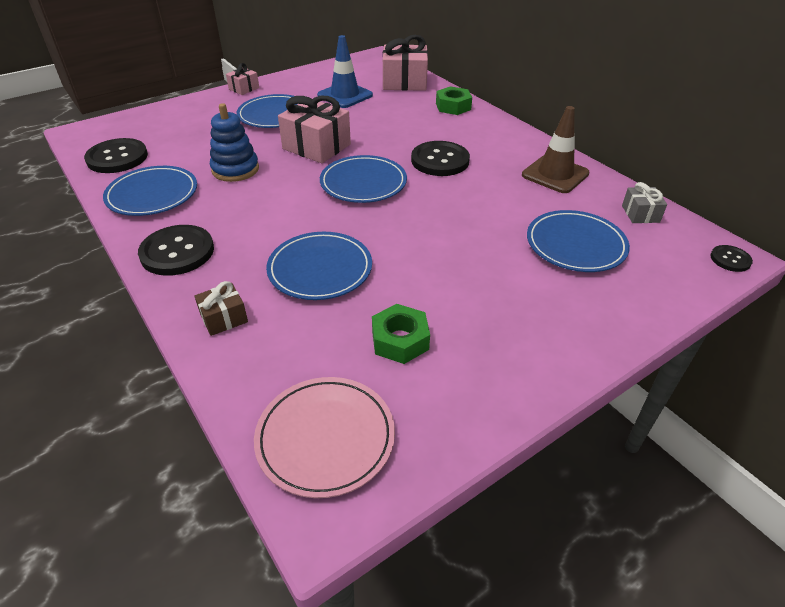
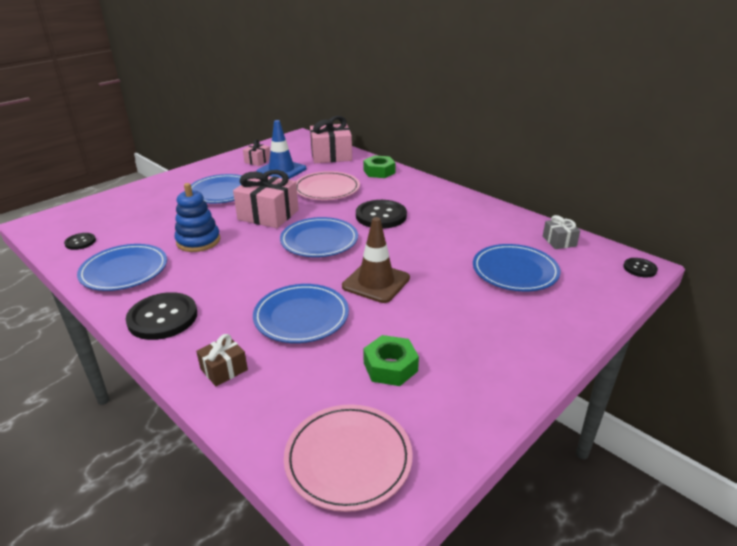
camera: 10 degrees left, 10 degrees down
black button [84,138,148,173] -> black button [64,233,96,250], size x0.52
pink gift [226,63,259,95] -> pink gift moved to [243,140,270,166]
brown traffic cone [522,106,590,193] -> brown traffic cone moved to [342,217,410,303]
none -> pink plate [296,171,360,200]

